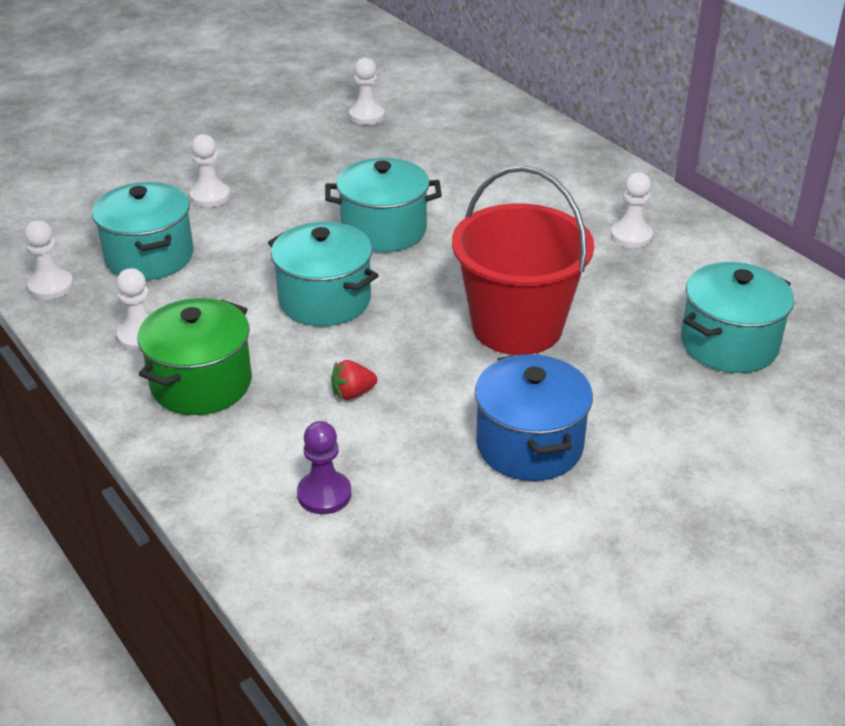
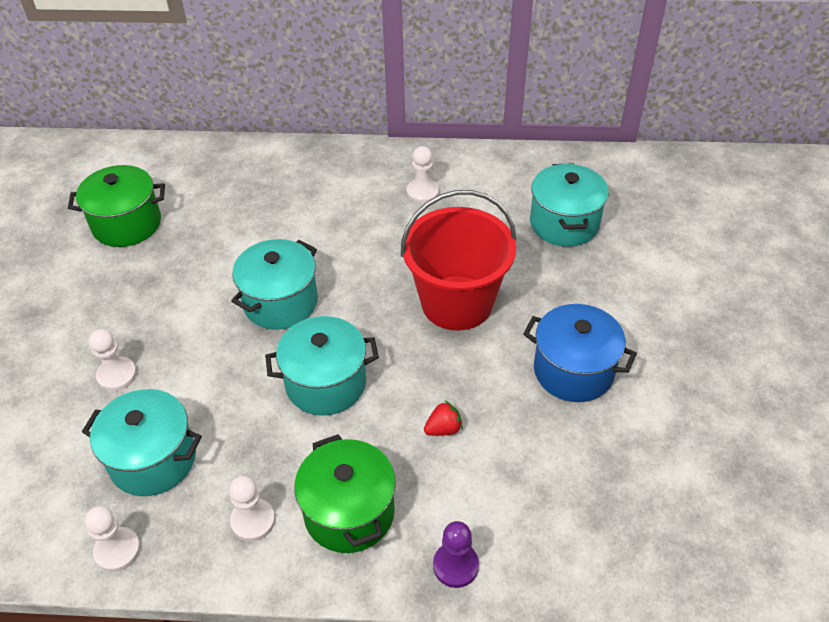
camera: 50 degrees left, 10 degrees up
purple pawn [297,421,351,514] -> purple pawn moved to [433,521,479,588]
red strawberry [331,360,377,400] -> red strawberry turned 135 degrees counterclockwise [424,401,463,436]
white pawn [349,58,385,125] -> green pot [68,165,165,247]

